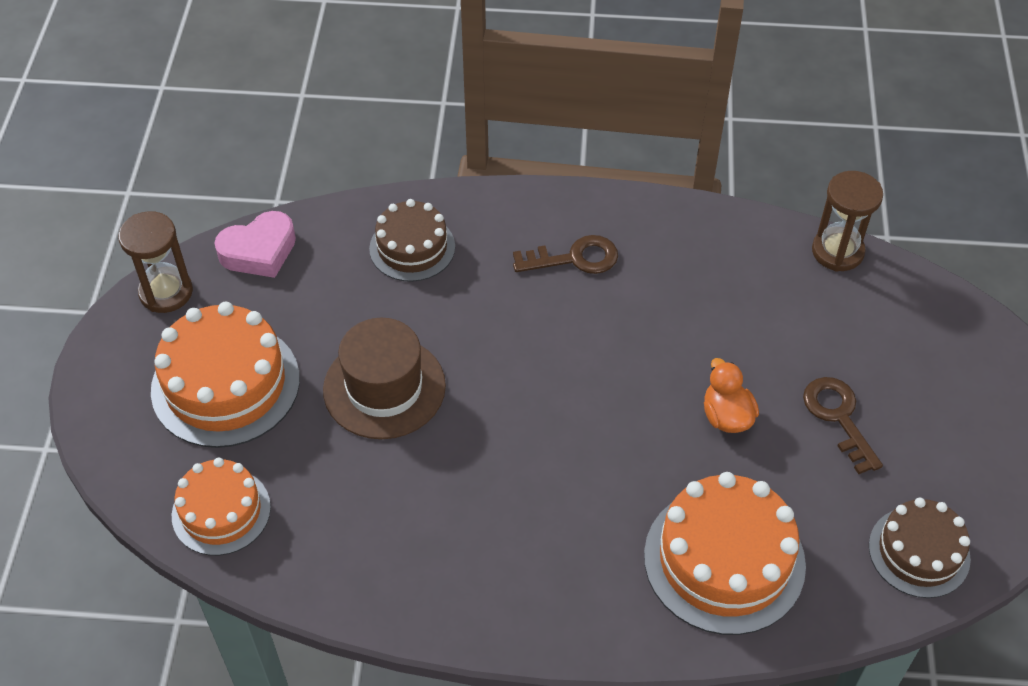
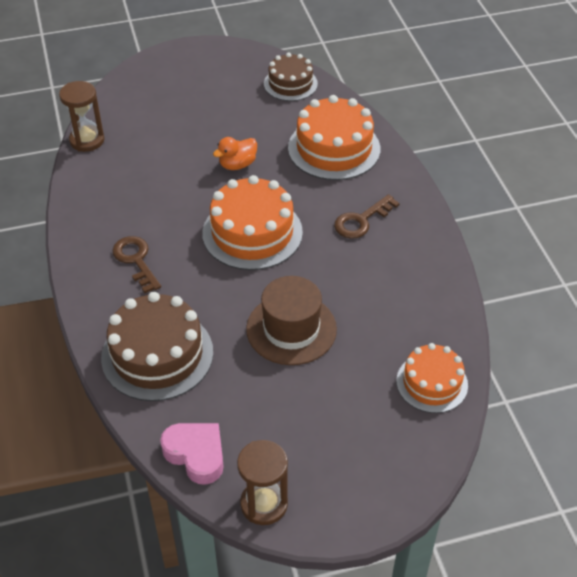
camera: 110 degrees left, 5 degrees down
orange cake [151,302,300,448] -> orange cake moved to [202,175,303,270]
brown cake [369,199,455,282] -> brown cake [101,292,213,401], size x1.60
brown key [803,377,883,474] -> brown key moved to [334,194,400,239]

